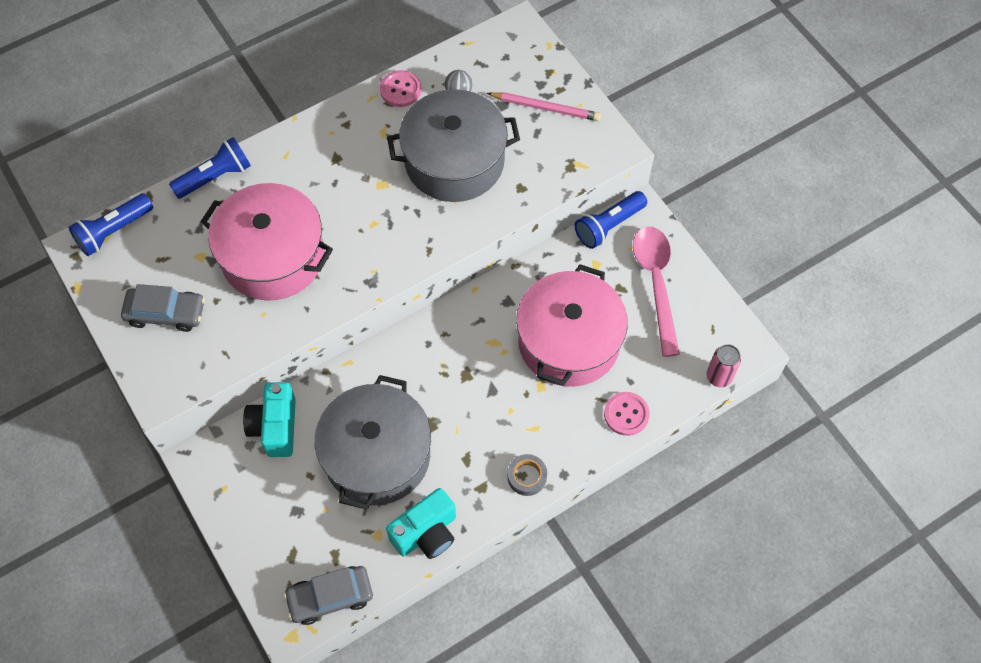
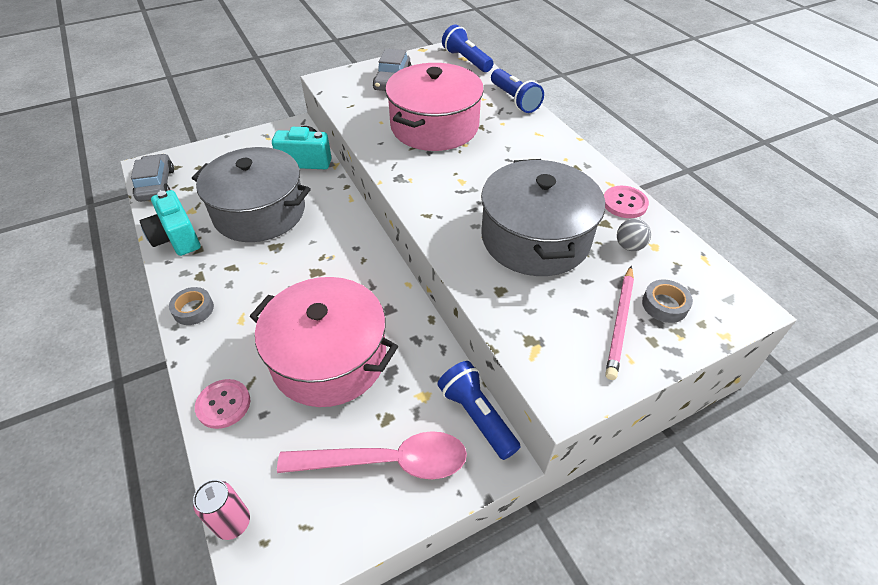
camera: 95 degrees right, 15 degrees down
none -> grey tape [642,280,693,323]

